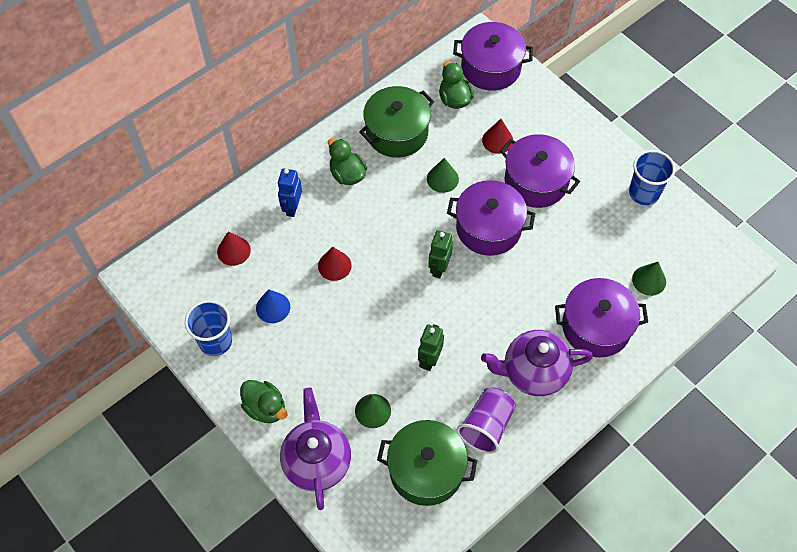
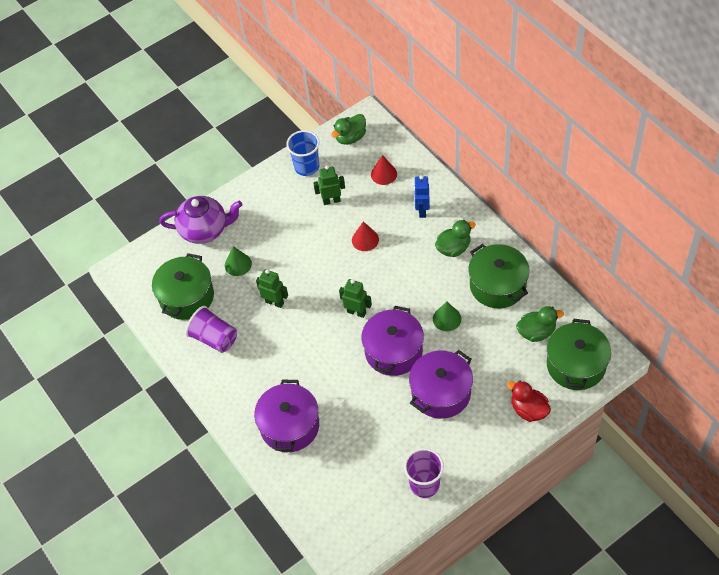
camera: 100 degrees right, 5 degrees down
green duck [240,380,288,423] -> green duck moved to [331,114,366,145]
blue cone [256,289,290,323] -> green robot [313,165,345,205]
blue robot [278,168,302,217] -> blue robot turned 105 degrees counterclockwise [414,175,430,218]
purple pot [453,22,533,91] -> green pot [547,319,611,390]
purple teapot [481,330,593,396] -> none
red cone [482,119,514,154] -> none
blue cup [629,150,676,205] -> purple cup [404,448,444,498]
green cone [632,262,666,296] -> none
none -> red duck [507,381,551,422]

